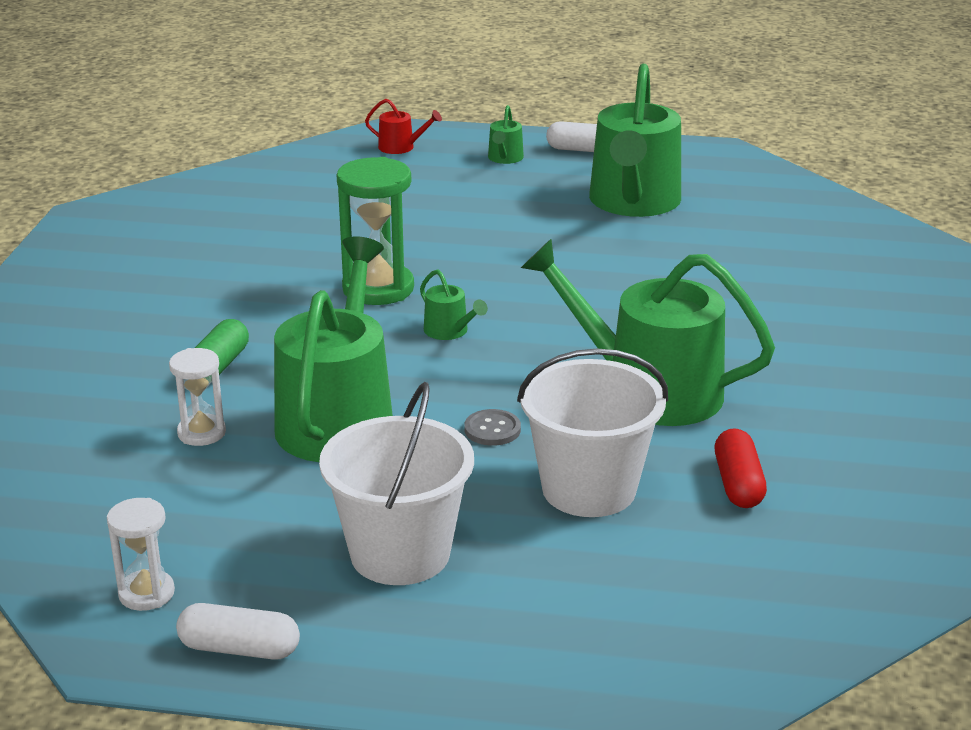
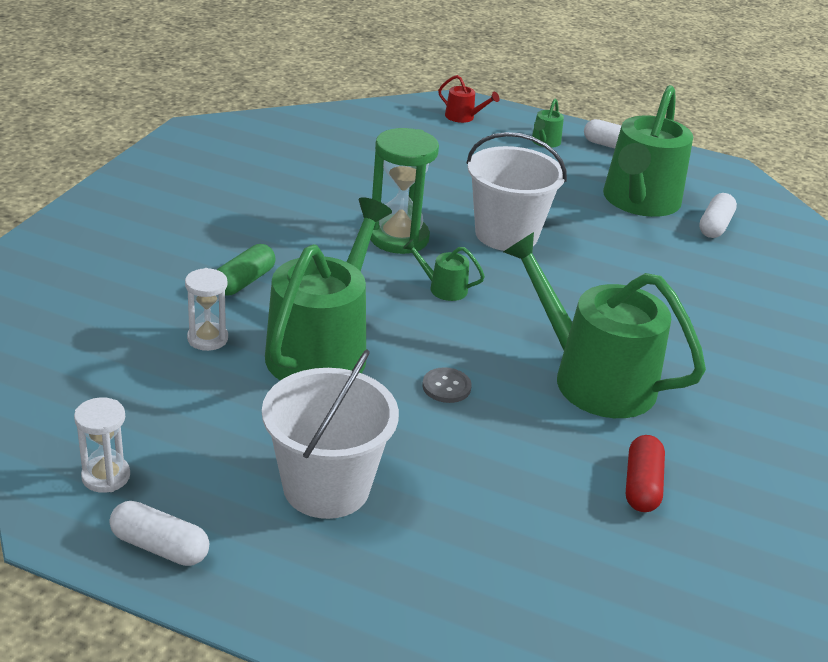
camera: 10 degrees right, 5 degrees up
green watering can [420,269,488,340] -> green watering can turned 135 degrees clockwise [403,239,485,301]
white bucket [517,348,668,517] -> white bucket moved to [467,132,567,251]
none -> white capsule [699,193,737,238]

